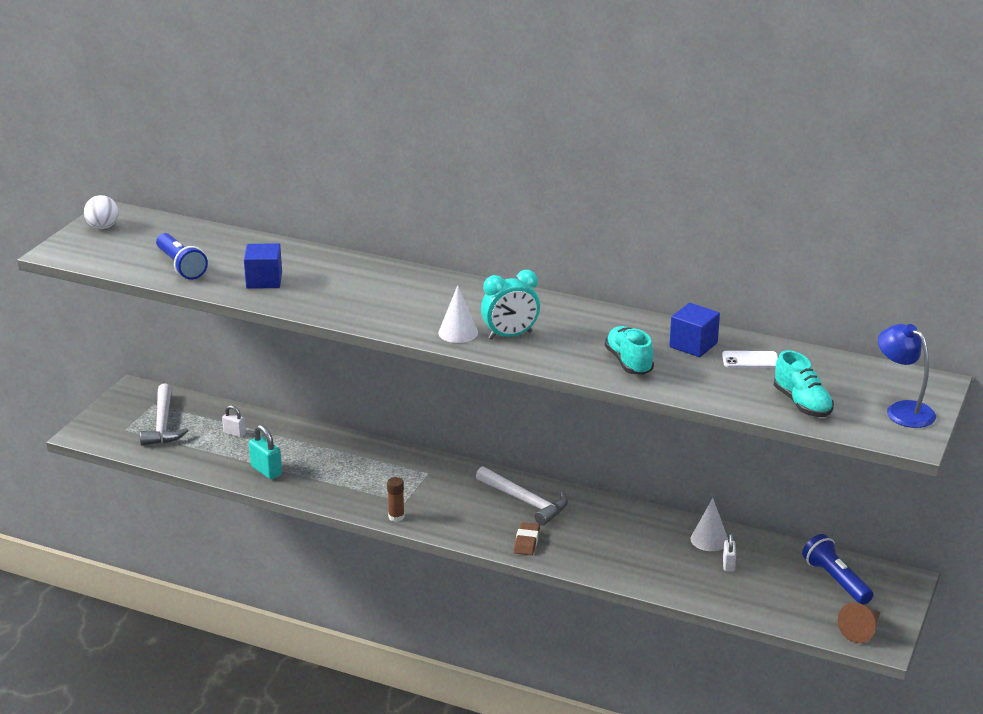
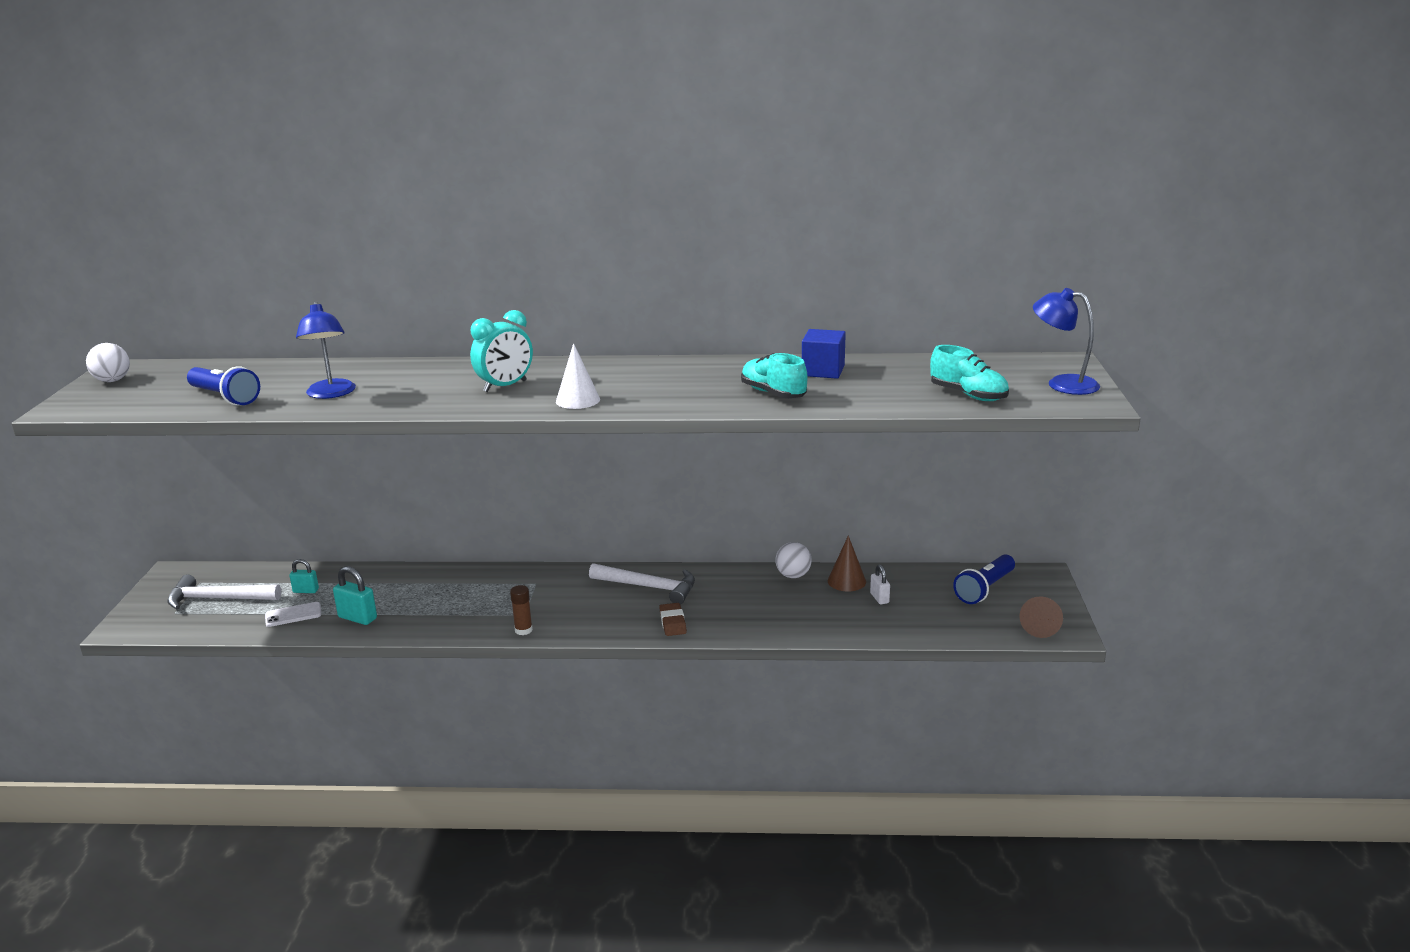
camera: 20 degrees left, 5 degrees down
white hammer [140,384,189,445] -> white hammer turned 120 degrees clockwise [167,575,281,609]
white padlock [222,405,246,438] -> turquoise padlock [289,559,319,593]
blue cube [244,243,282,289] -> blue lamp [296,302,356,399]
turquoise clock [481,270,540,340] -> turquoise clock moved to [470,310,533,392]
white cone [691,498,728,551] -> brown cone [828,536,866,591]
white phone [722,351,778,368] -> white phone moved to [265,602,321,627]
blue flashlight [802,534,873,605] -> blue flashlight turned 90 degrees counterclockwise [953,554,1015,604]
none -> white ball [775,542,812,578]

